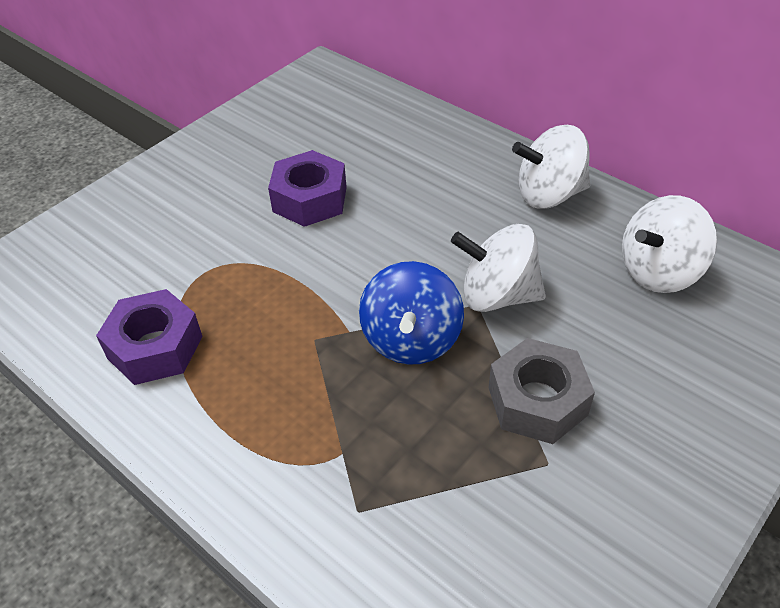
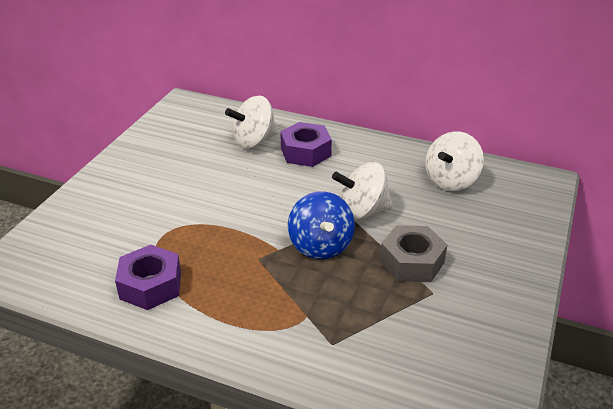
camera: 20 degrees left, 10 degrees down
purple nut [268,150,347,227] -> purple nut moved to [280,122,332,167]
white spinning top [512,125,590,209] -> white spinning top moved to [225,96,278,149]

